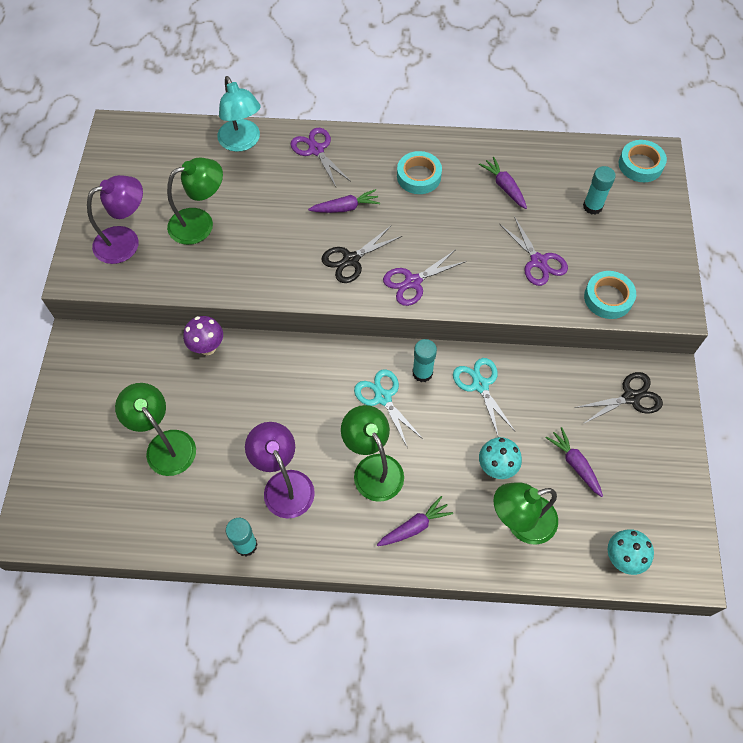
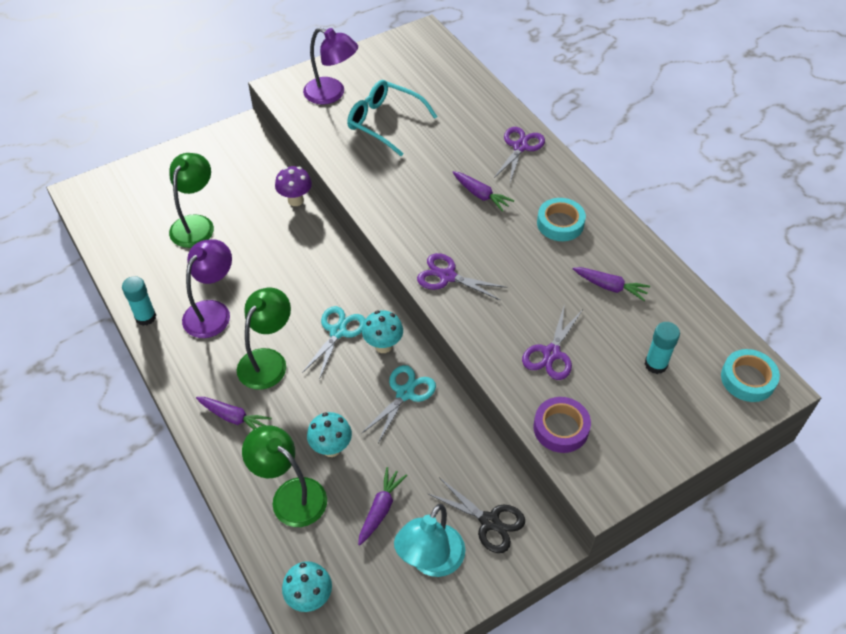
camera: 55 degrees right, 10 degrees down
green lamp [167,158,223,245] -> turquoise glasses [347,80,438,156]
turquoise lamp [217,76,261,152] -> turquoise lamp moved to [394,504,465,577]
black scissors [321,226,402,283] -> none
turquoise glue stick [412,339,437,382] -> turquoise mushroom [362,310,403,353]
purple carrot [479,157,527,209] -> purple carrot turned 90 degrees clockwise [573,267,650,301]
turquoise tape [584,271,636,319] -> purple tape [534,397,591,453]

